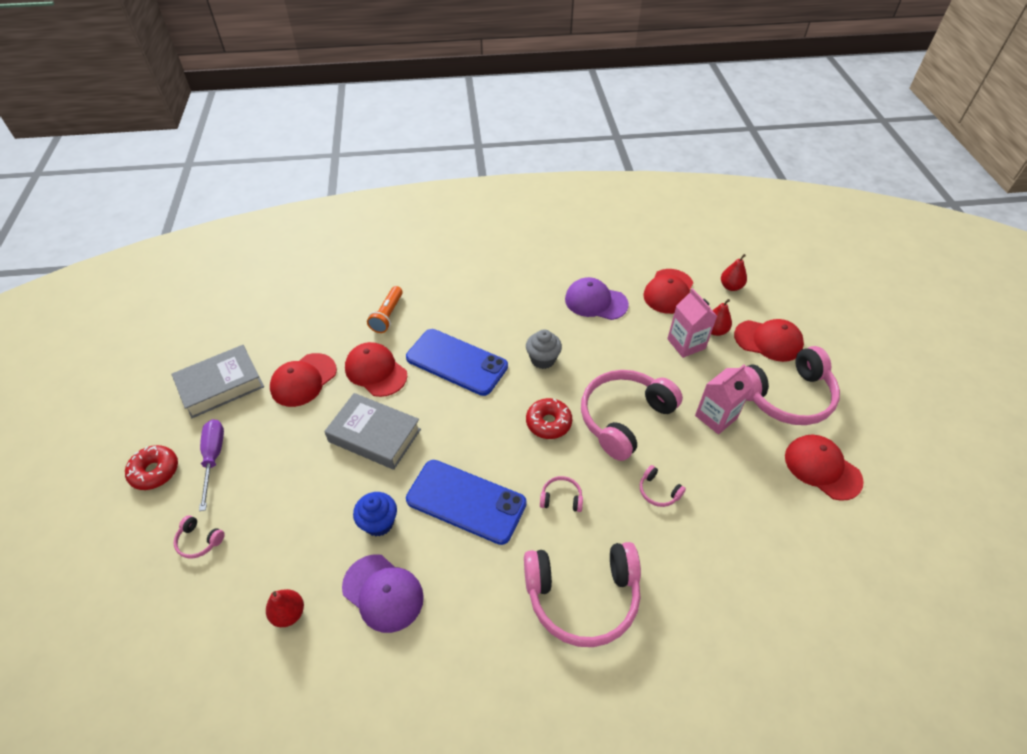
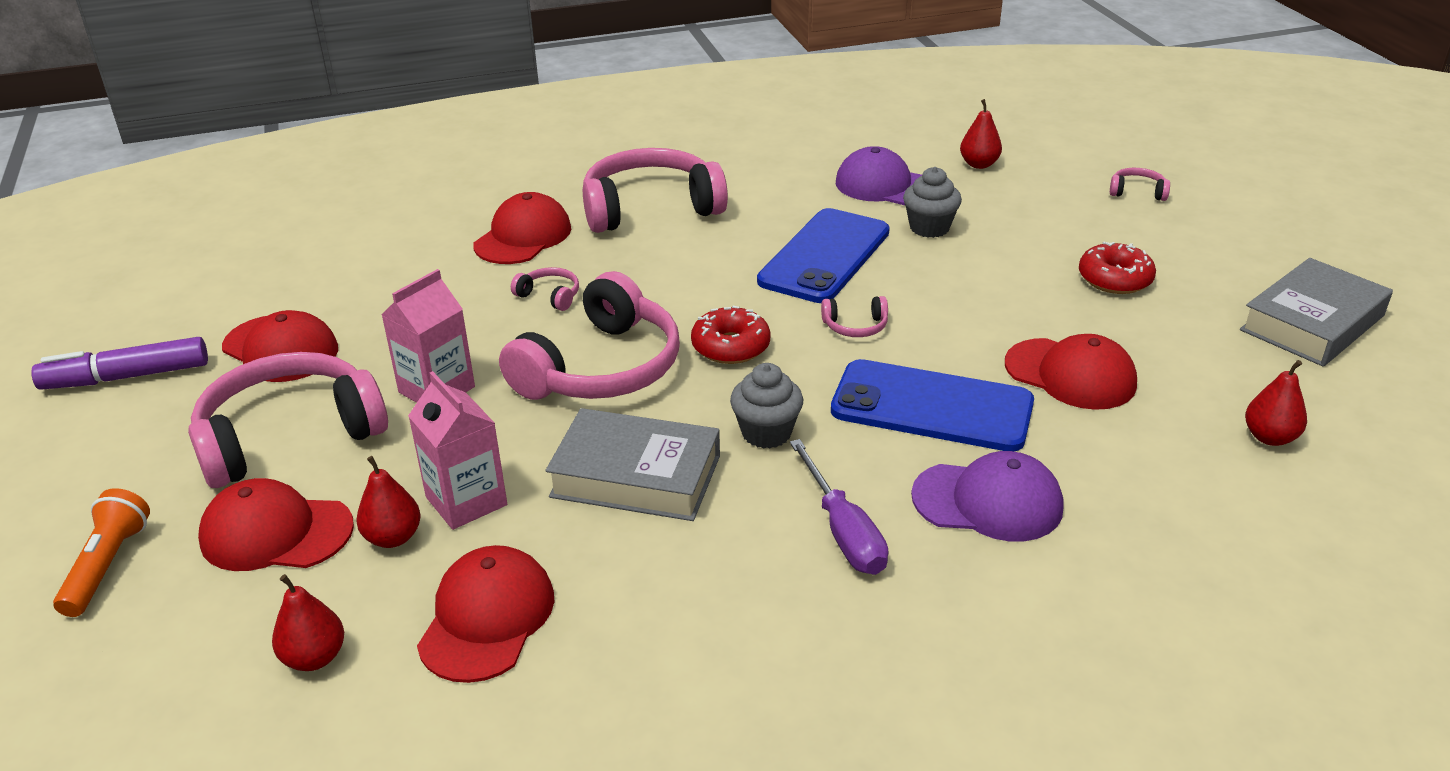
camera: 170 degrees right, 15 degrees down
red donut [125,445,178,490] -> red donut moved to [1079,242,1156,294]
purple screwdriver [199,419,224,511] -> purple screwdriver moved to [790,439,888,575]
red cap [270,353,337,407] -> red cap moved to [473,192,571,264]
grey book [324,393,421,470] -> grey book moved to [545,408,720,521]
blue cupcake [353,492,397,537] -> grey cupcake [903,167,962,238]
orange flashlight [367,286,403,333] -> orange flashlight moved to [53,488,150,617]
blue phone [406,460,527,545] -> blue phone turned 75 degrees counterclockwise [757,208,890,303]
pink headphones [540,476,583,512] -> pink headphones moved to [821,296,888,337]
purple cap [565,277,629,320] -> purple cap moved to [911,451,1063,542]
none -> purple marker [31,337,208,390]
none -> red pear [1245,360,1307,446]

